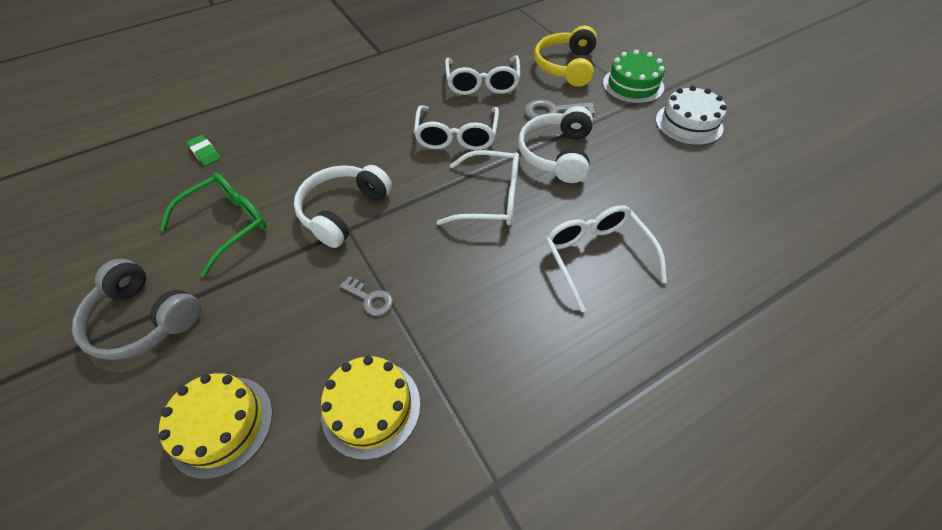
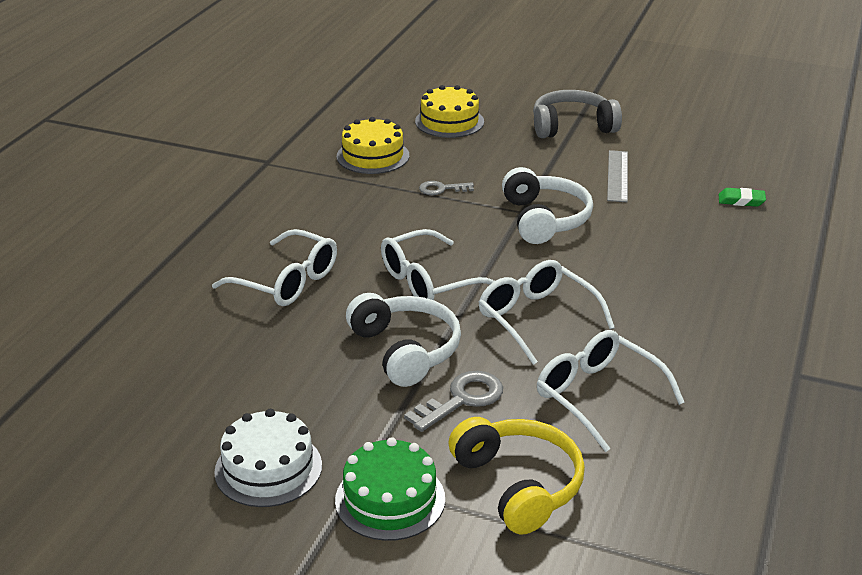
camera: 140 degrees right, 20 degrees down
green glasses [160,173,266,277] -> grey ruler [607,150,628,202]

